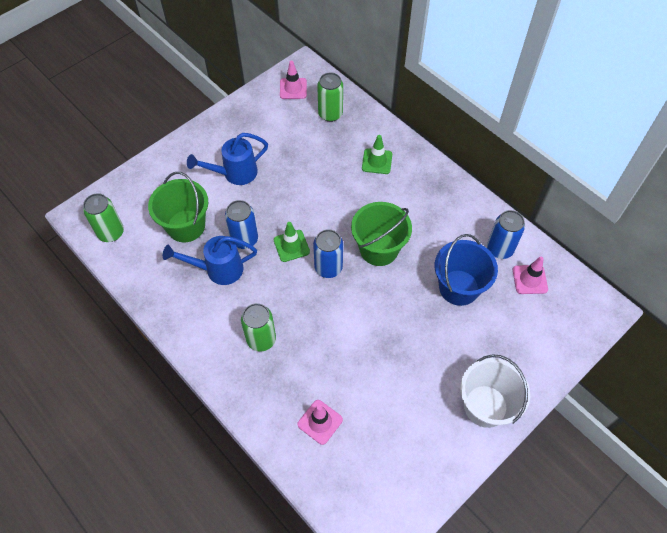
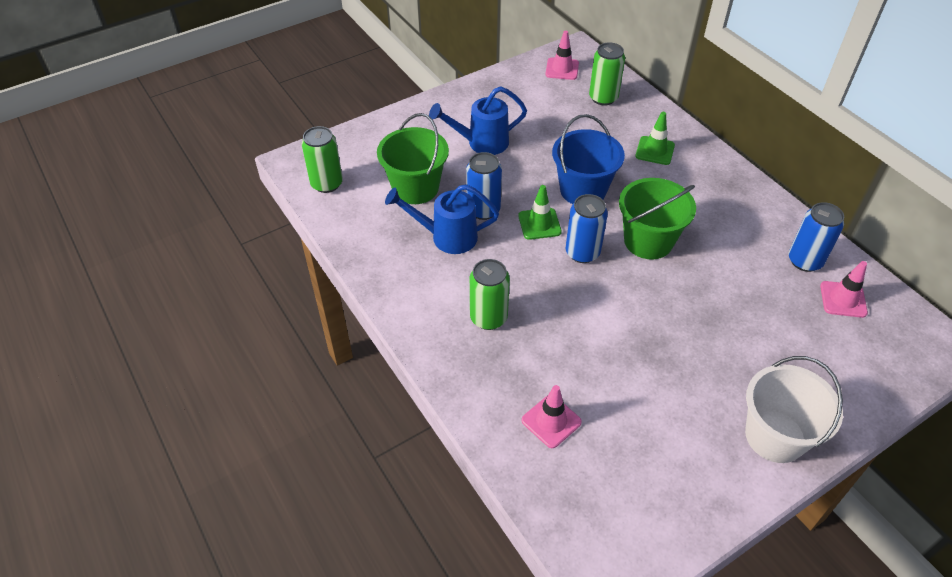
camera: 10 degrees right, 10 degrees down
blue bucket [435,234,498,306] -> blue bucket moved to [552,114,625,204]

